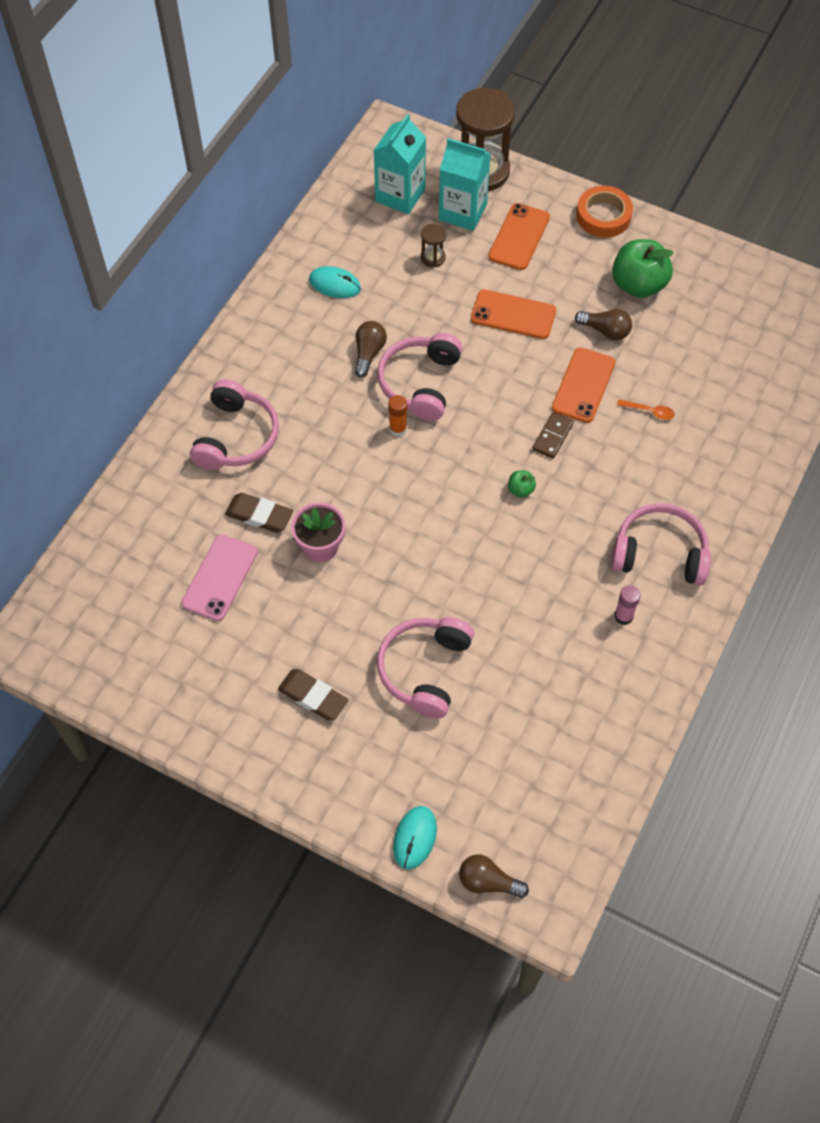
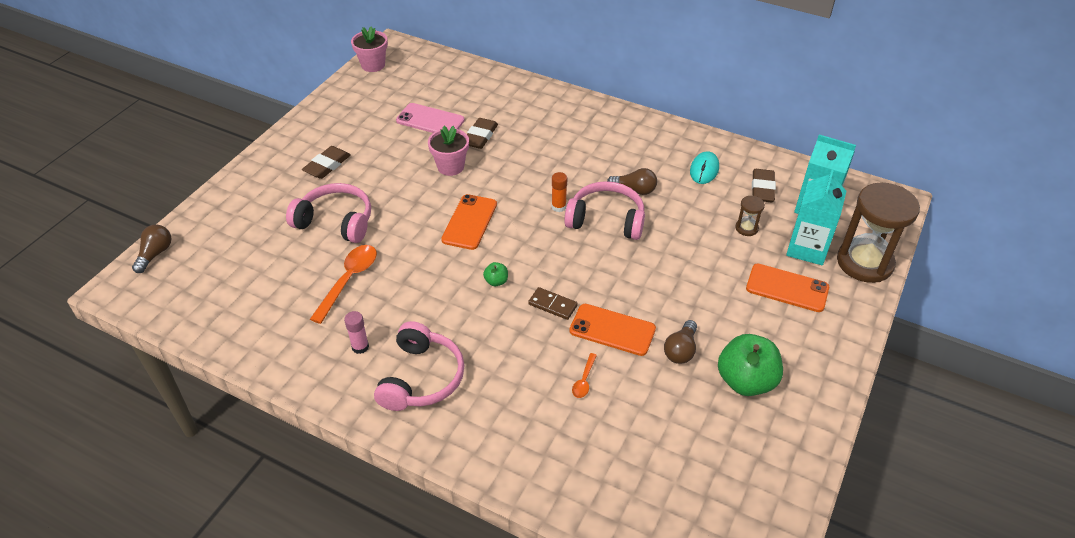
camera: 90 degrees right, 15 degrees down
pink headphones [190,379,279,470] -> none
turquoise mouse [393,806,437,869] -> none
orange phone [471,289,556,339] -> orange phone moved to [441,194,497,250]
orange tape [576,186,633,238] -> none
none -> orange spoon [310,245,377,324]
none -> pink flower pot [351,27,388,72]
none -> brown eraser [752,169,776,202]

